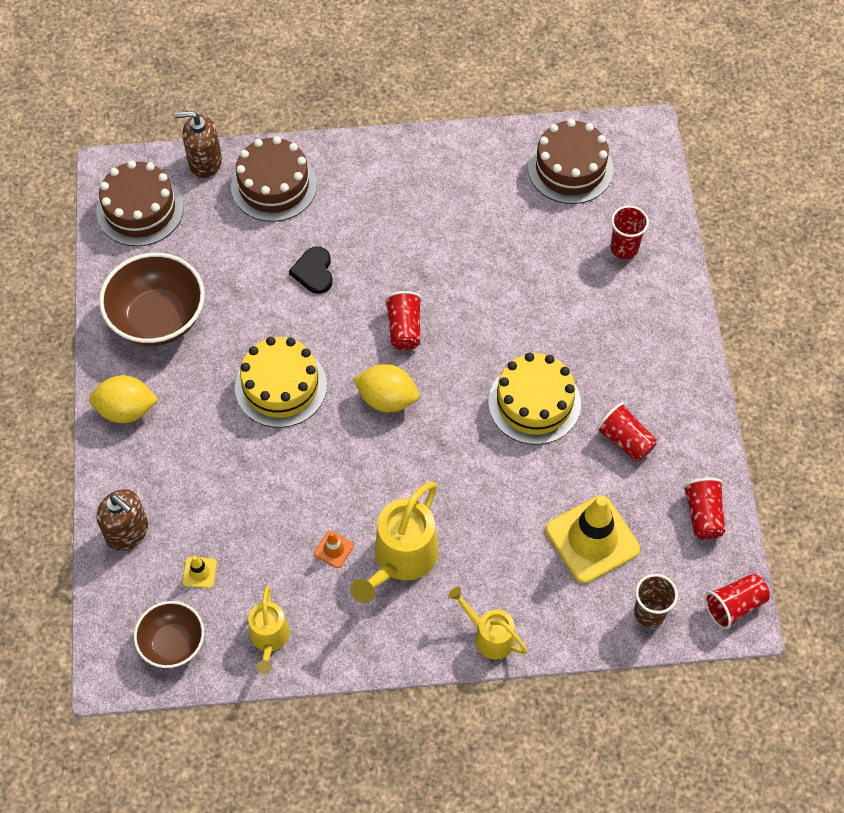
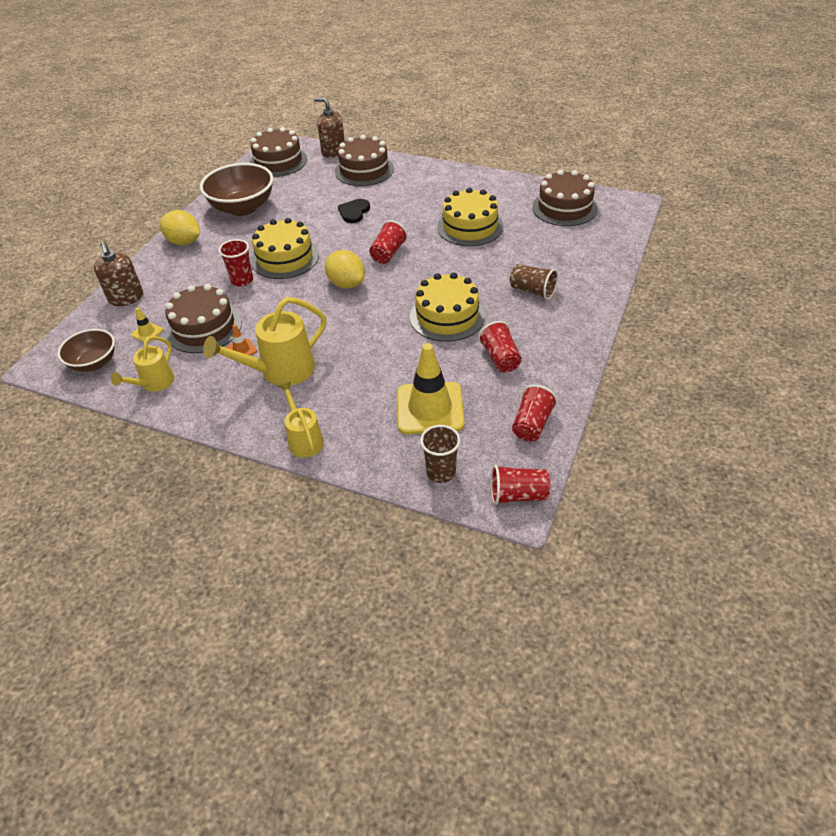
camera: 30 degrees right, 15 degrees down
red cup [611,205,649,259] -> red cup moved to [218,239,253,286]
none -> brown cake [165,284,242,353]
none -> yellow cake [437,188,503,246]
none -> brown cup [510,264,558,300]

